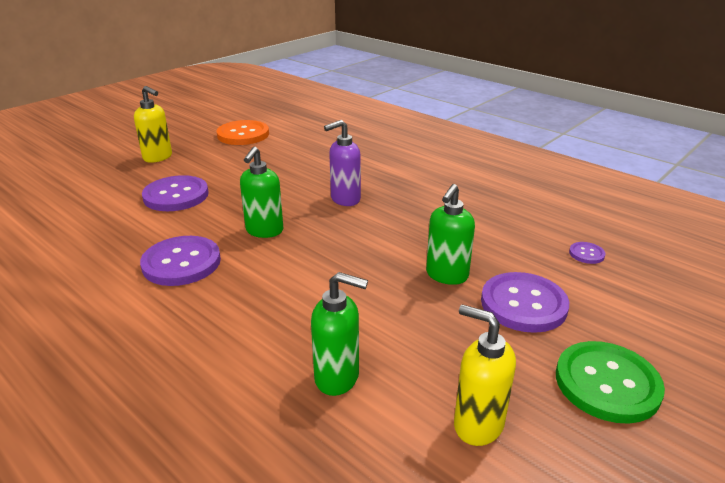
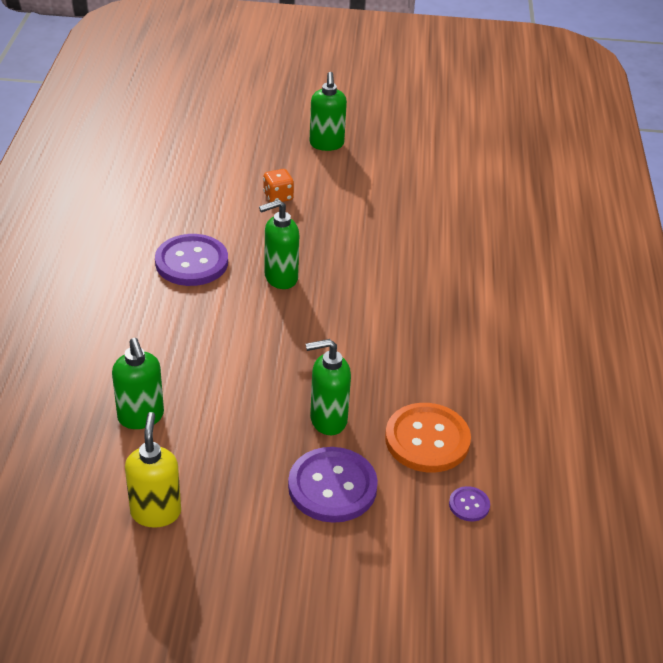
camera: 50 degrees right, 10 degrees up
yellow soap dispenser [134,86,172,163] -> green soap dispenser [310,72,347,151]
purple button [142,175,209,211] -> orange dice [263,169,294,202]
orange button [217,120,269,145] -> orange button moved to [385,403,471,473]
purple soap dispenser [324,120,361,206] -> none
green button [556,341,665,424] -> none

